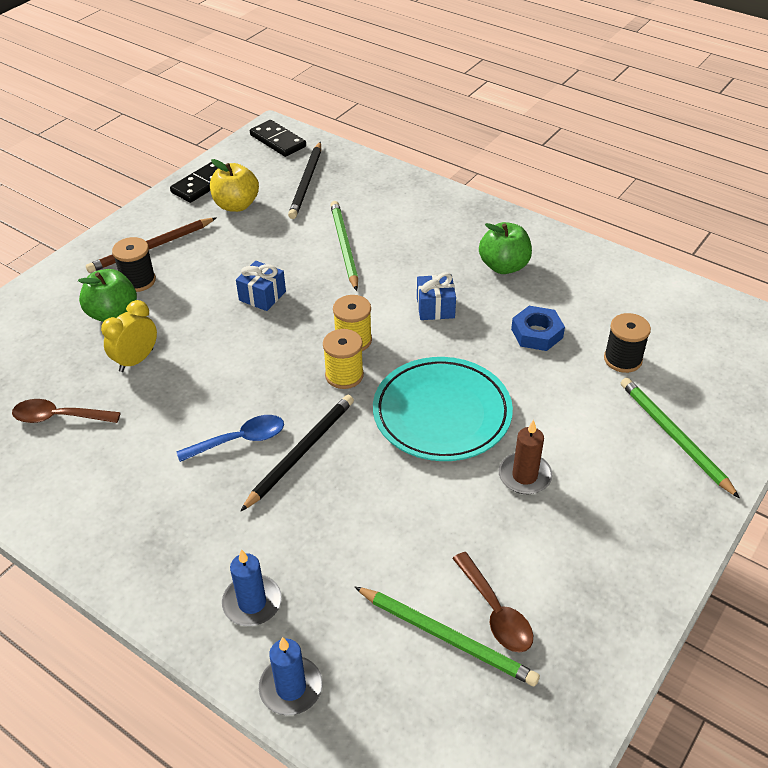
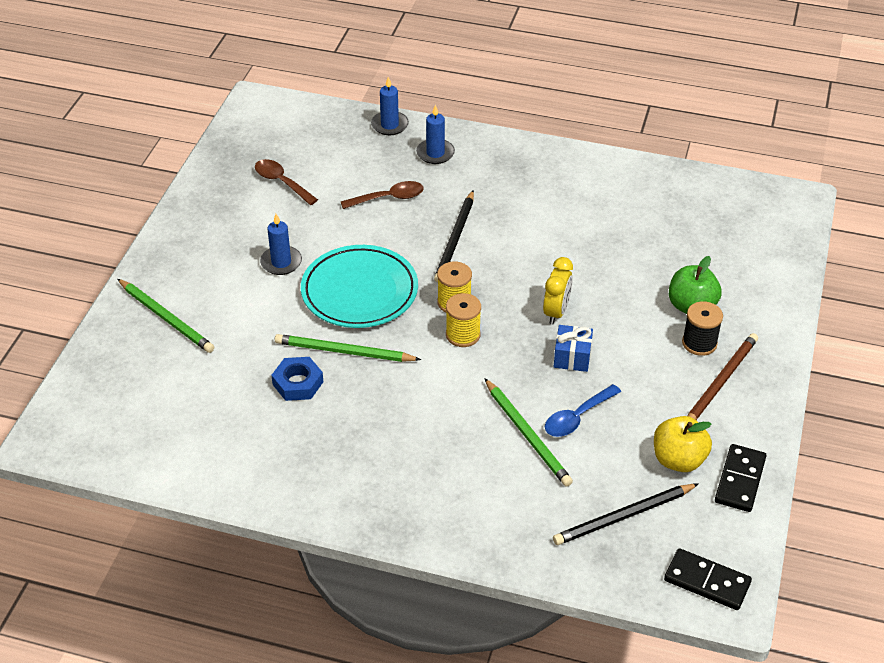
camera: 160 degrees right, 0 degrees up
brown spoon [12,399,121,423] -> brown spoon moved to [341,181,424,209]
yellow clock [101,300,157,372] -> yellow clock moved to [543,257,573,325]
blue spoon [176,415,284,462] -> blue spoon moved to [545,384,621,437]
black pencil [288,141,321,219] -> black pencil turned 105 degrees counterclockwise [553,483,699,545]
green pencil [355,587,540,686] -> green pencil moved to [275,334,421,362]
blue gift [417,272,456,320] -> none
green apple [479,222,532,274] -> none
brown candle [499,420,552,494] -> blue candle [260,214,302,275]
black spool [604,313,651,373] -> none

